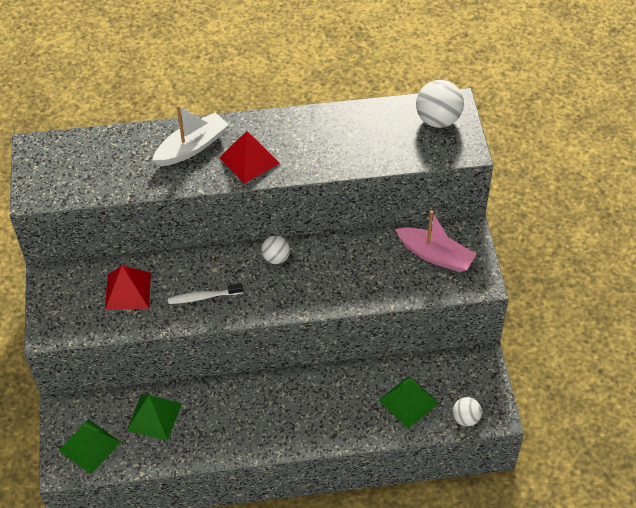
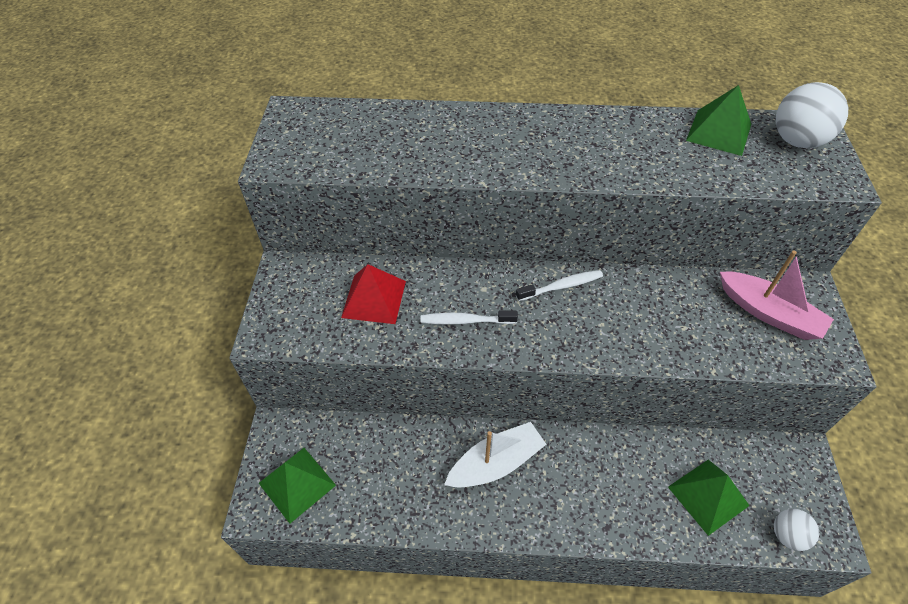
camera: 10 degrees right, 0 degrees up
green pyramid [126,394,182,441] -> green pyramid moved to [686,85,751,156]
white boat [152,105,229,166] -> white boat moved to [444,422,547,488]
red pyramid [219,131,280,184] -> none
white ball [261,236,290,264] -> white toothbrush [516,270,603,301]

